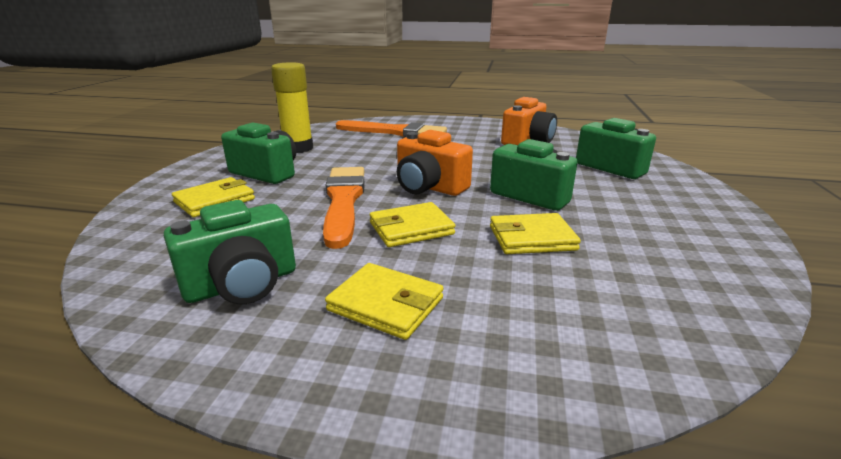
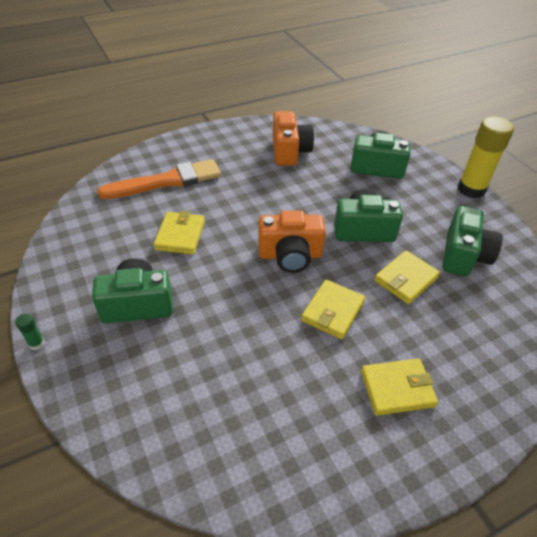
camera: 40 degrees left, 20 degrees up
green camera [164,200,296,304] -> green camera moved to [443,206,503,276]
yellow wallet [172,177,255,217] -> yellow wallet moved to [153,211,205,255]
yellow glue stick [271,62,313,153] -> yellow glue stick moved to [458,116,514,198]
orange brush [323,167,365,249] -> none
none -> green glue stick [15,313,45,350]

